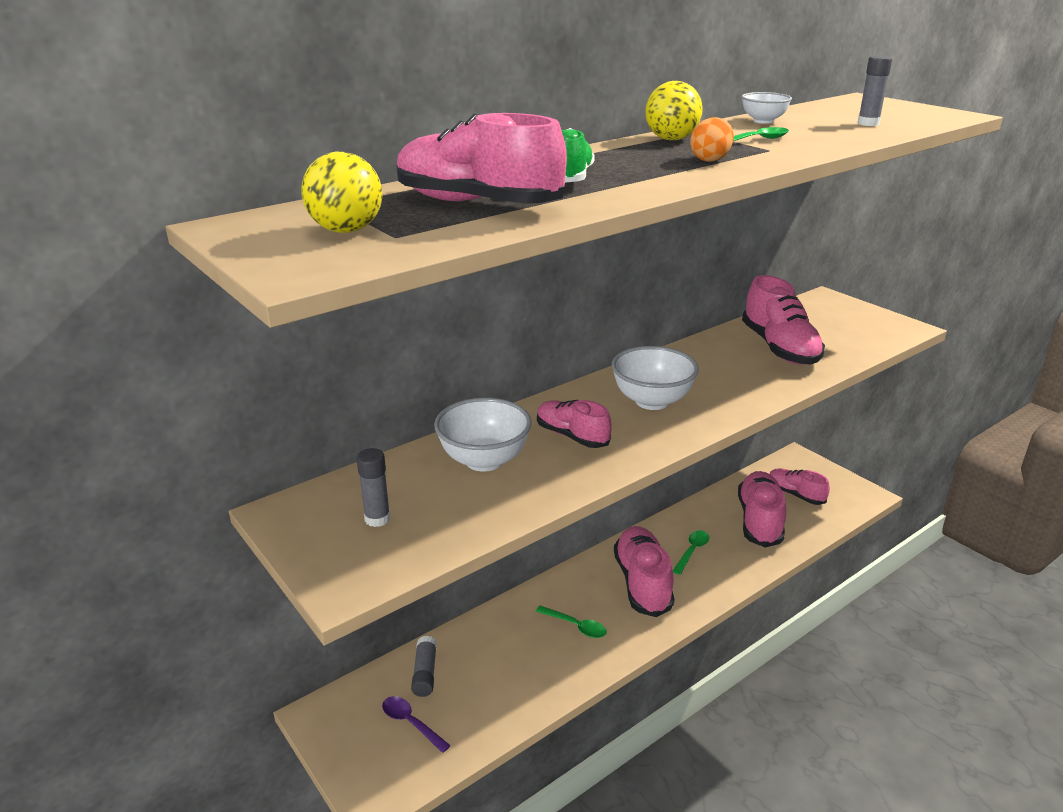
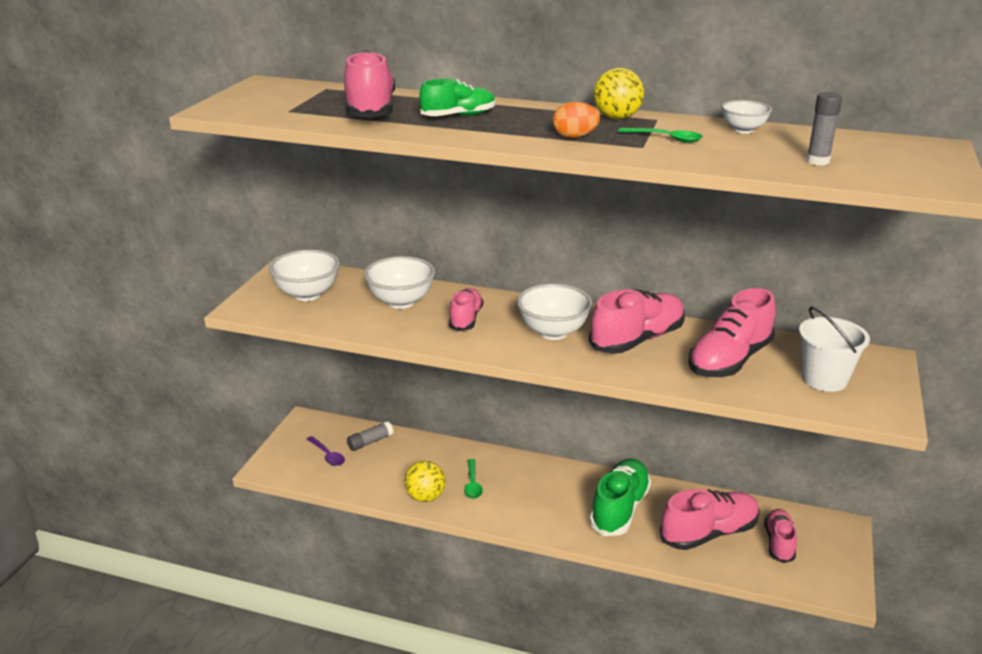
camera: 55 degrees right, 0 degrees up
yellow ball [301,152,382,233] -> yellow ball moved to [404,461,445,502]
grey glue stick [356,448,390,527] -> white bowl [269,249,340,301]
purple spoon [382,696,451,753] -> purple spoon turned 135 degrees clockwise [306,436,345,466]
pink shoe [614,526,674,617] -> pink shoe moved to [589,289,685,354]
green spoon [673,531,709,575] -> green shoe [589,459,651,536]
none -> white bucket [799,306,870,392]

